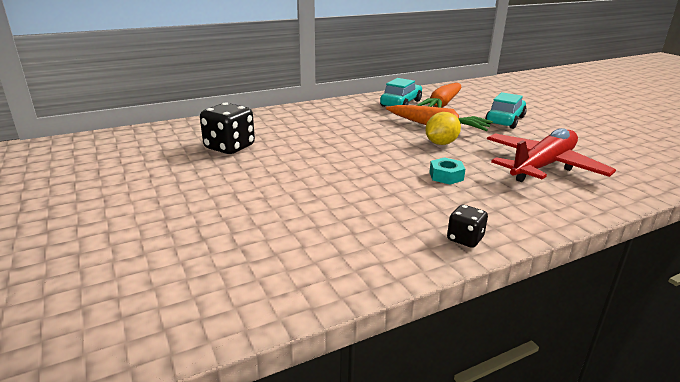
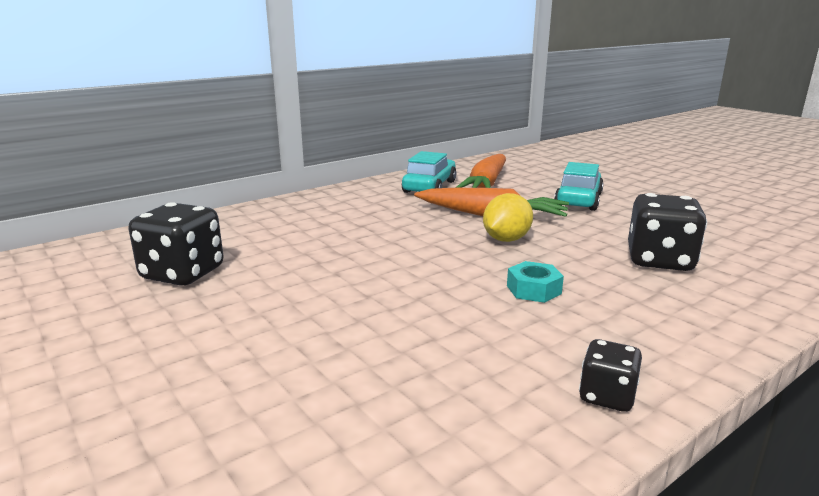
camera: 10 degrees left, 5 degrees down
red plane [487,128,616,182] -> black dice [628,193,707,271]

